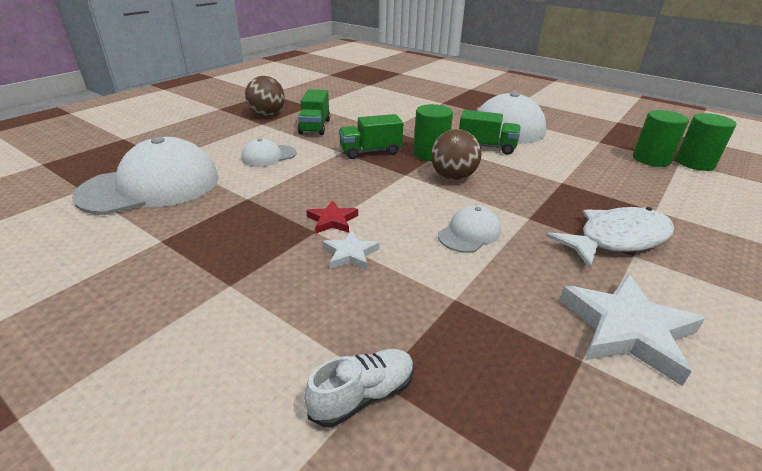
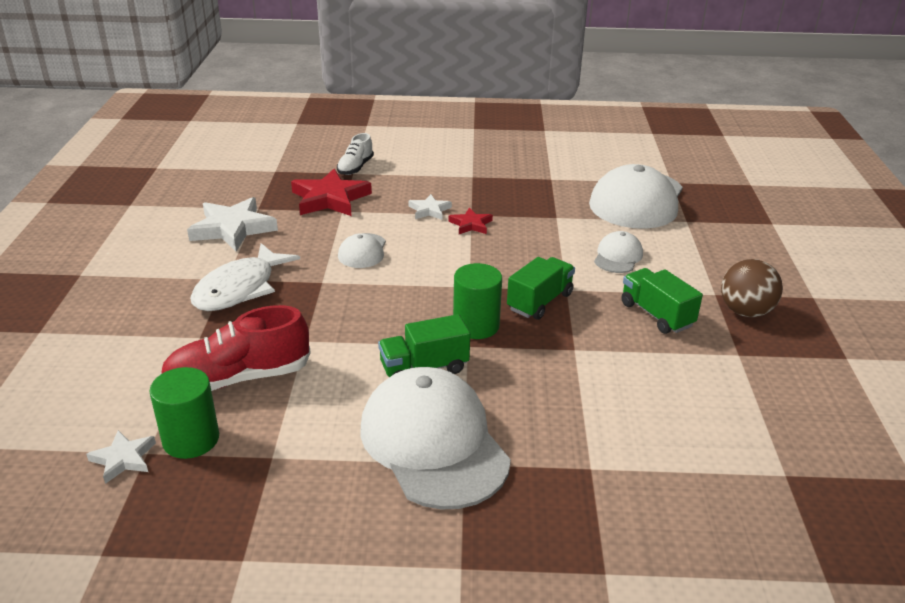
camera: 145 degrees right, 0 degrees up
brown ball [431,129,482,180] -> none
green cylinder [676,113,736,171] -> white star [86,430,156,484]
none -> red shoe [160,305,311,391]
none -> red star [291,169,372,216]

